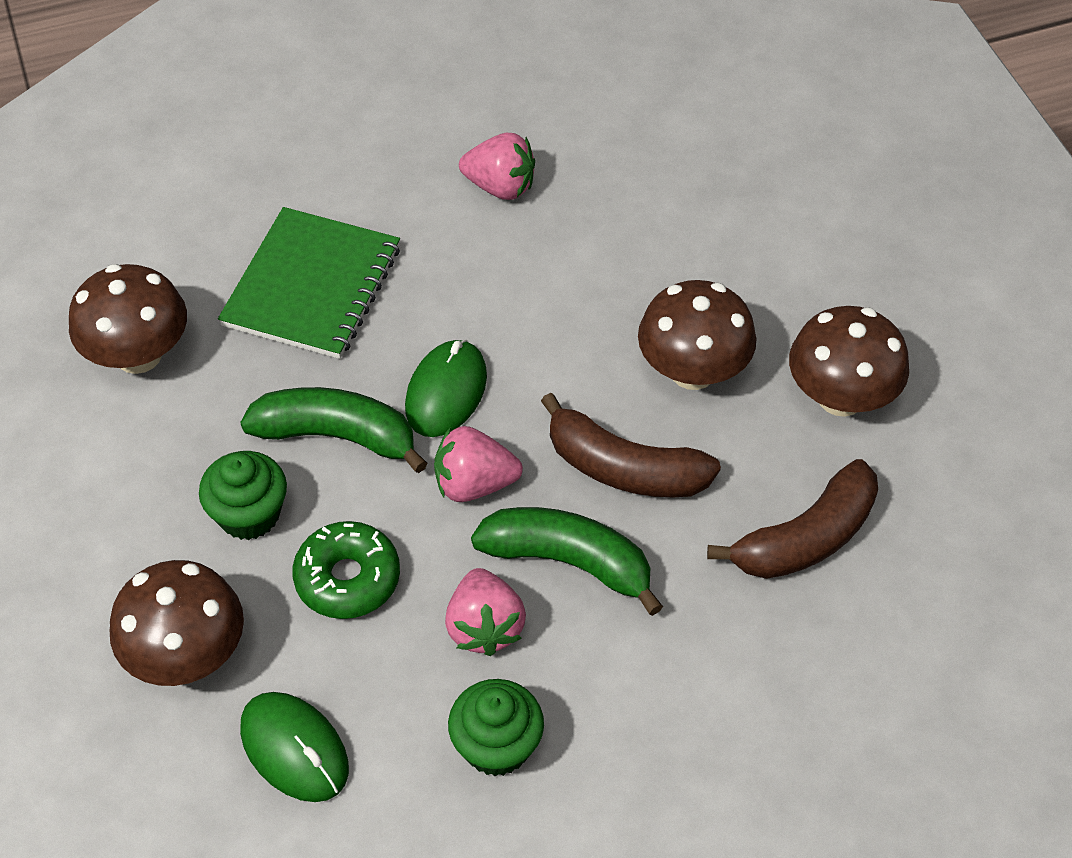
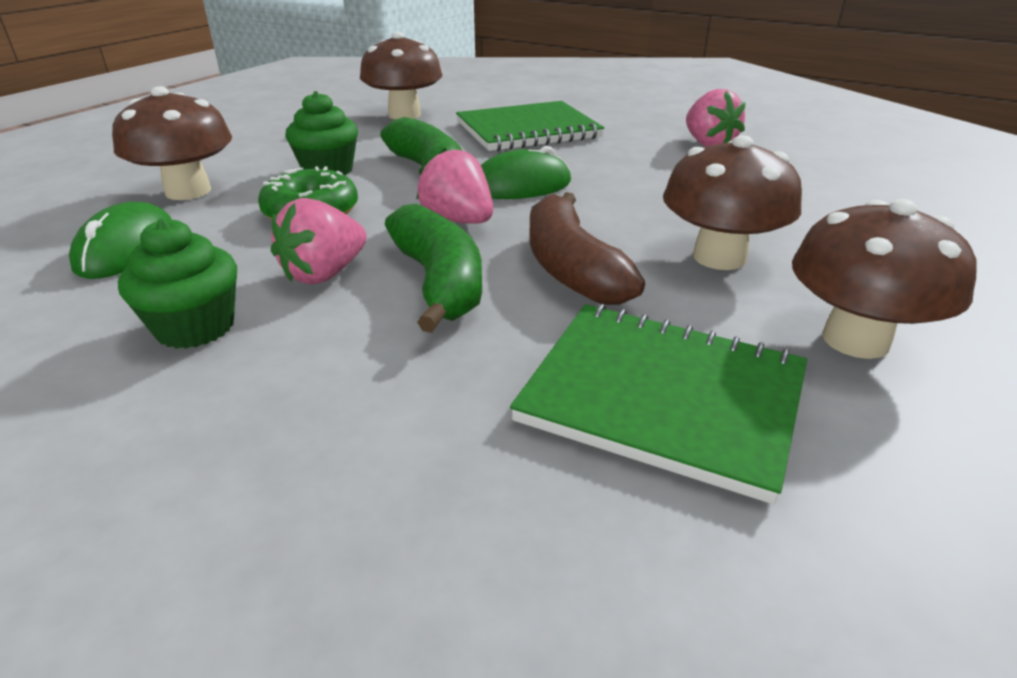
camera: 50 degrees right, 20 degrees down
brown banana [707,459,878,579] -> green notebook [510,304,807,504]

